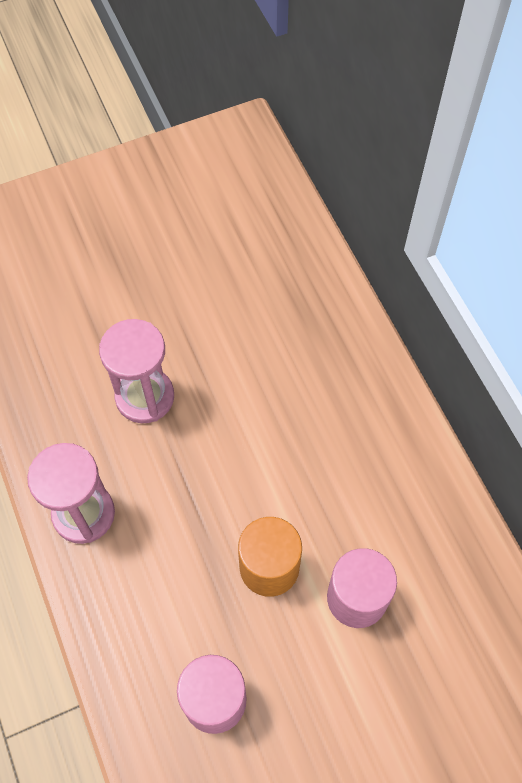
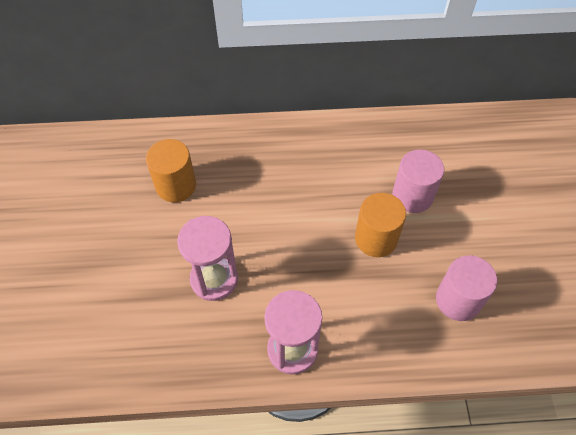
camera: 70 degrees left, 5 degrees down
none -> orange cylinder [146,139,196,202]

